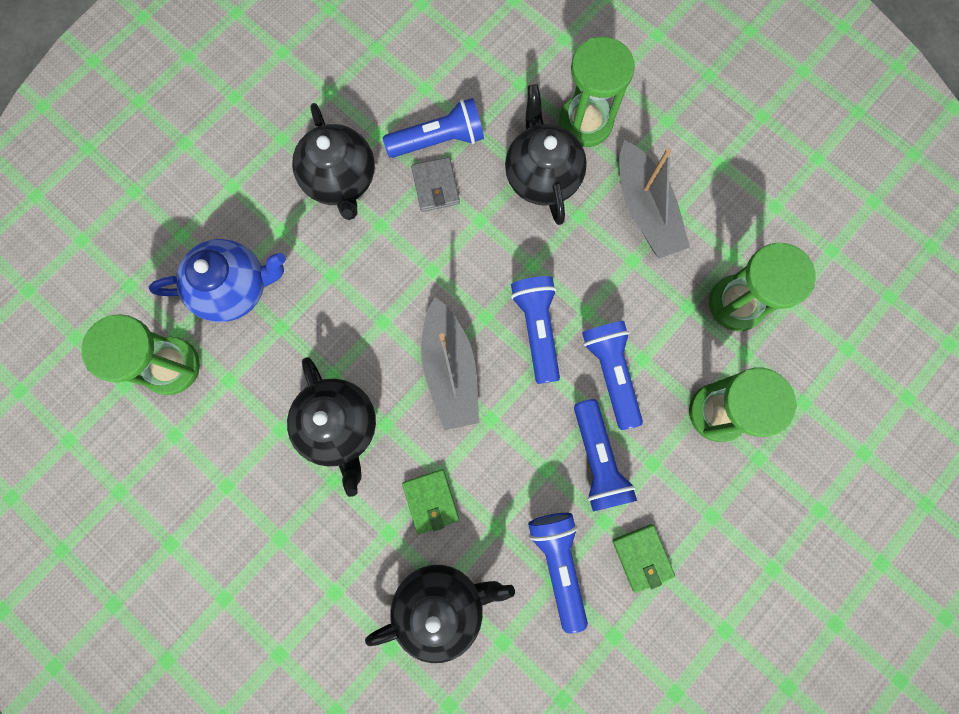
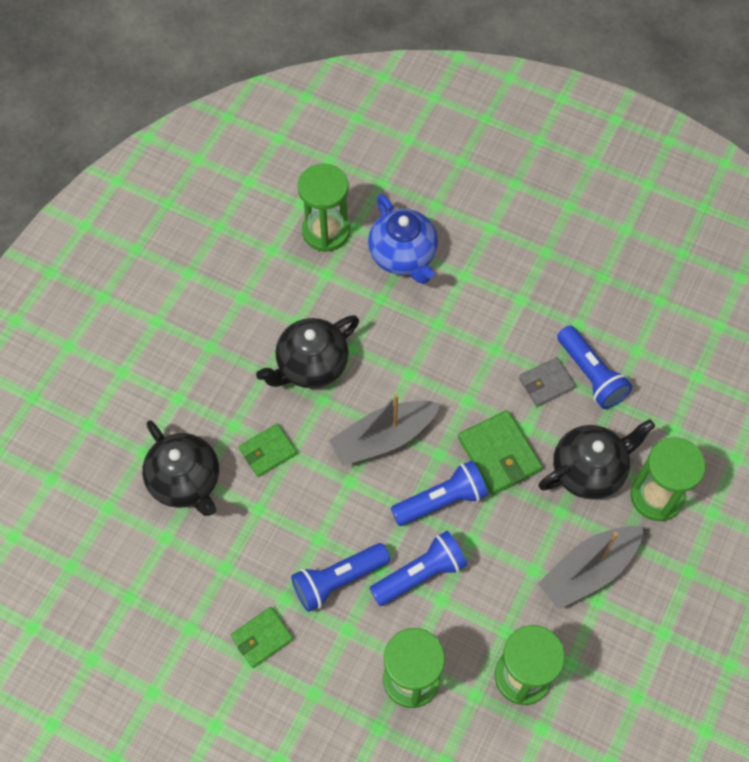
camera: 75 degrees right, 15 degrees down
black teapot [292,103,375,220] -> none
blue flashlight [528,513,588,633] -> none
none -> green wallet [458,410,542,495]

